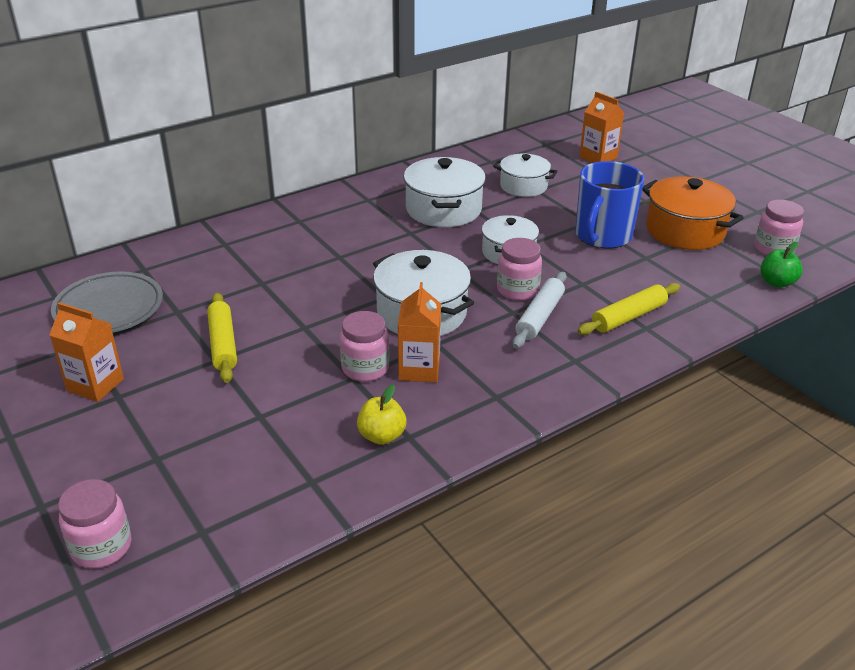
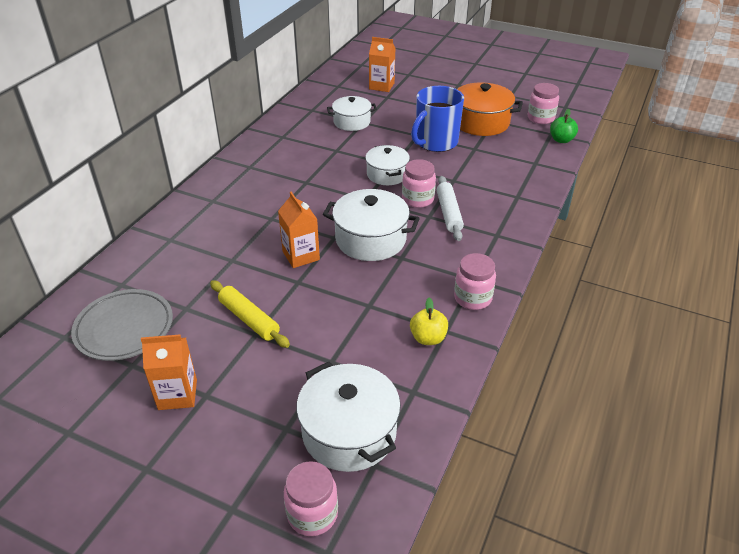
camera: 30 degrees left, 5 degrees up
pink jar [340,311,389,382] -> pink jar moved to [454,253,496,310]
orange carton [398,282,441,382] -> orange carton moved to [278,192,320,268]
white pot [403,157,486,227] -> white pot moved to [296,362,401,472]
blue mug [575,161,644,249] -> blue mug turned 45 degrees clockwise [411,86,464,152]
yellow rolling pin [578,283,680,335] -> none

